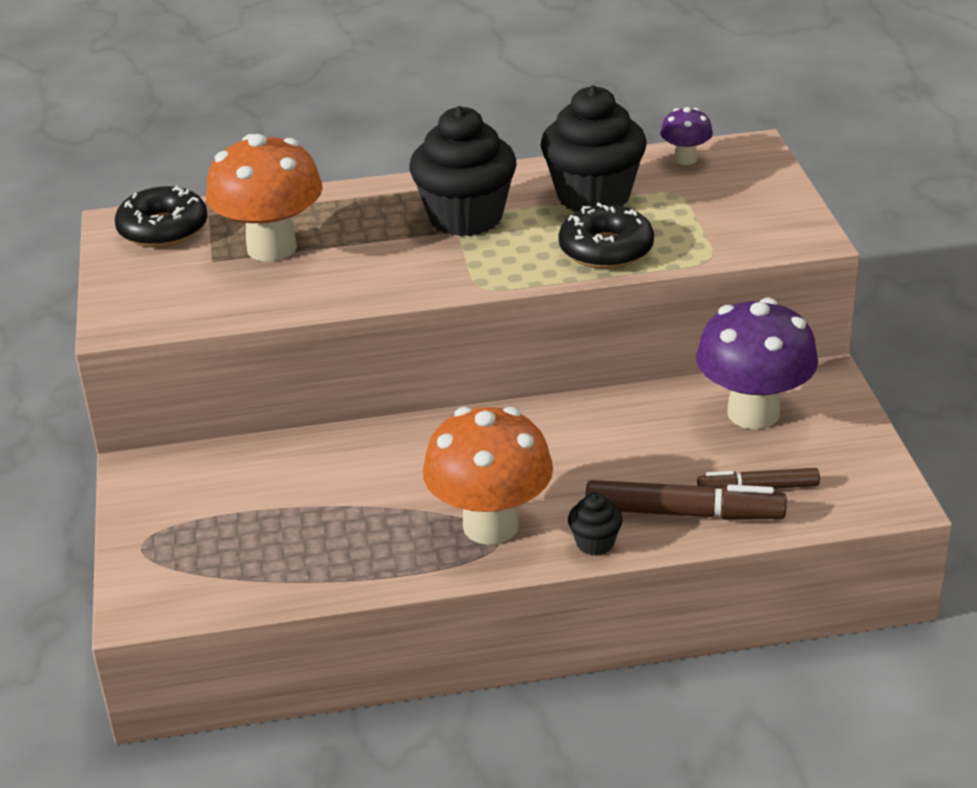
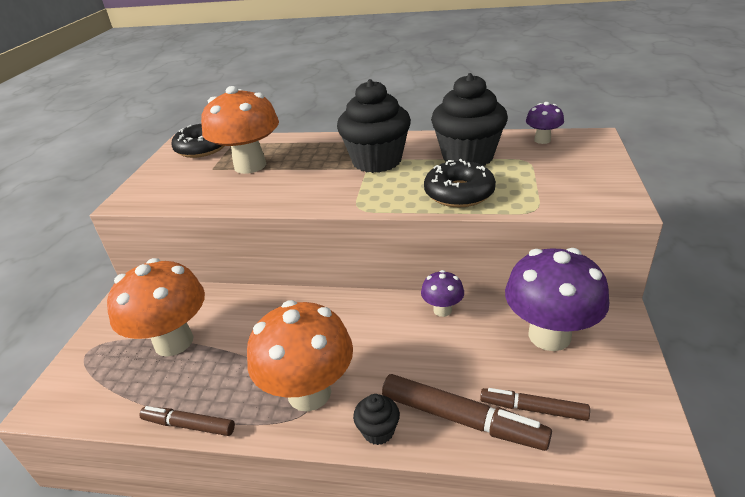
camera: 20 degrees right, 0 degrees up
none -> orange mushroom [107,258,205,357]
none -> brown marker [139,406,235,436]
none -> purple mushroom [421,270,464,317]

